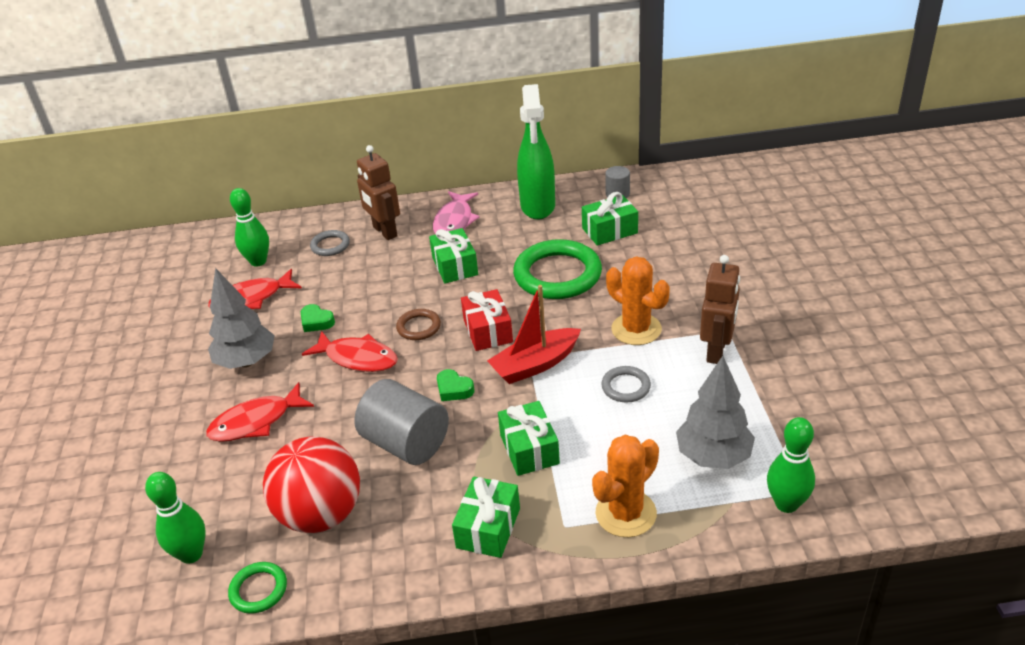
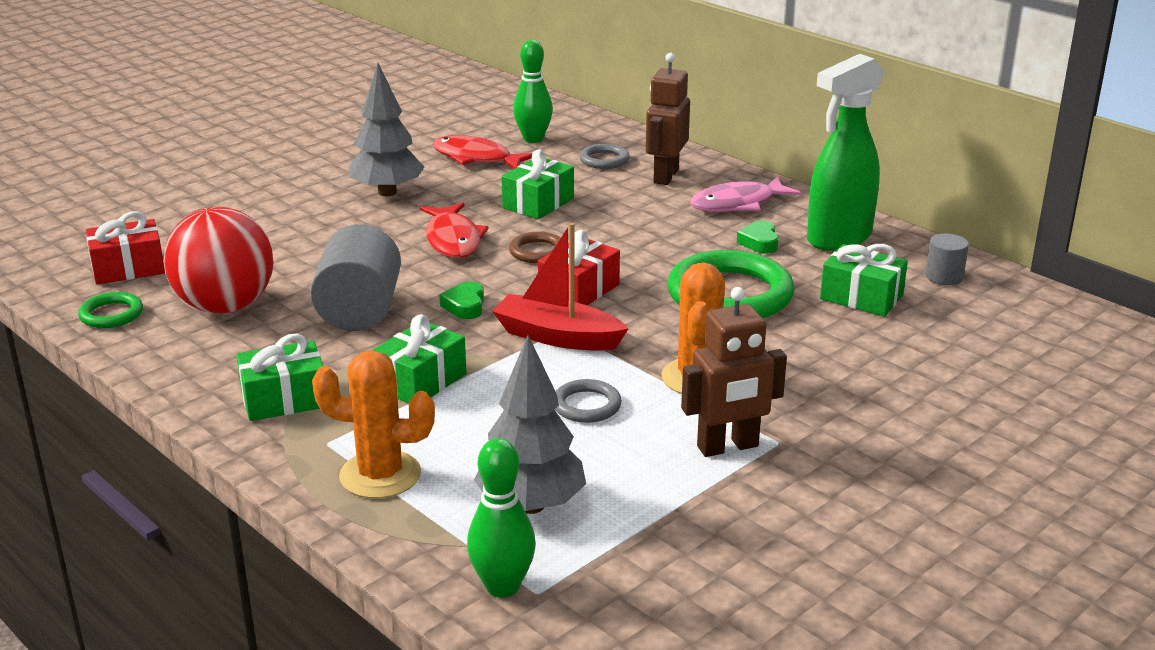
camera: 50 degrees right, 10 degrees down
green bowling pin [145,472,206,564] -> red gift [86,211,165,284]
red fish [206,382,314,442] -> none
green heart [301,304,335,332] -> green heart moved to [737,220,779,254]
green gift [429,228,478,283] -> green gift moved to [502,149,574,219]

